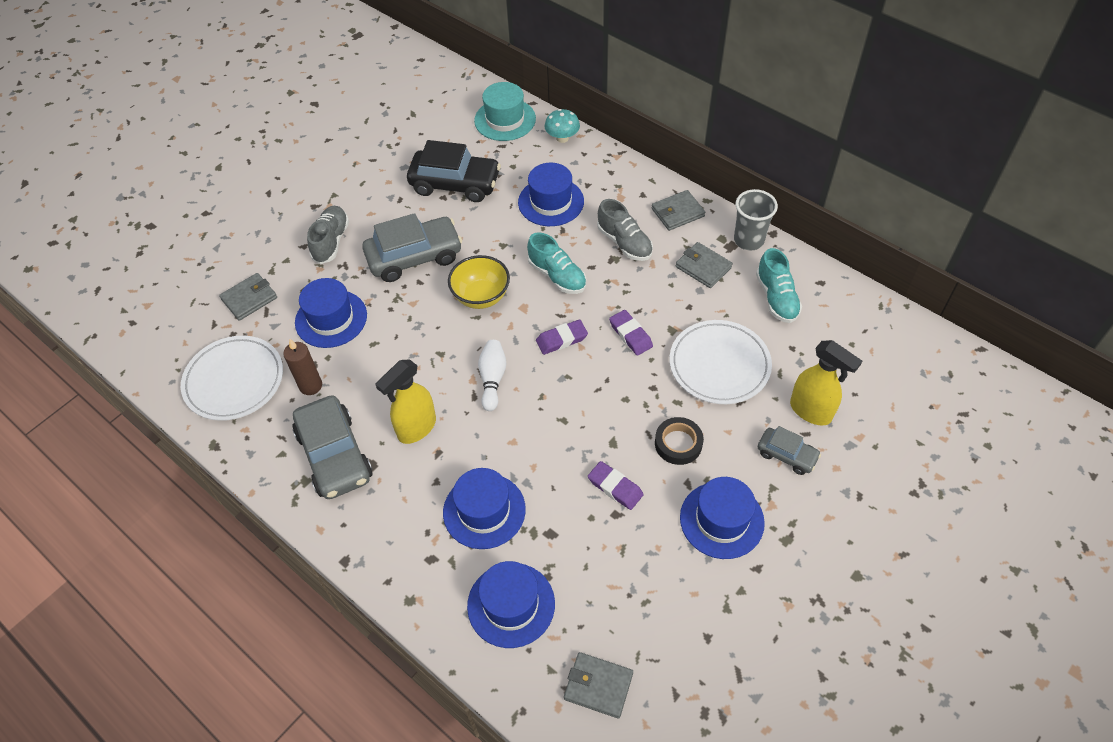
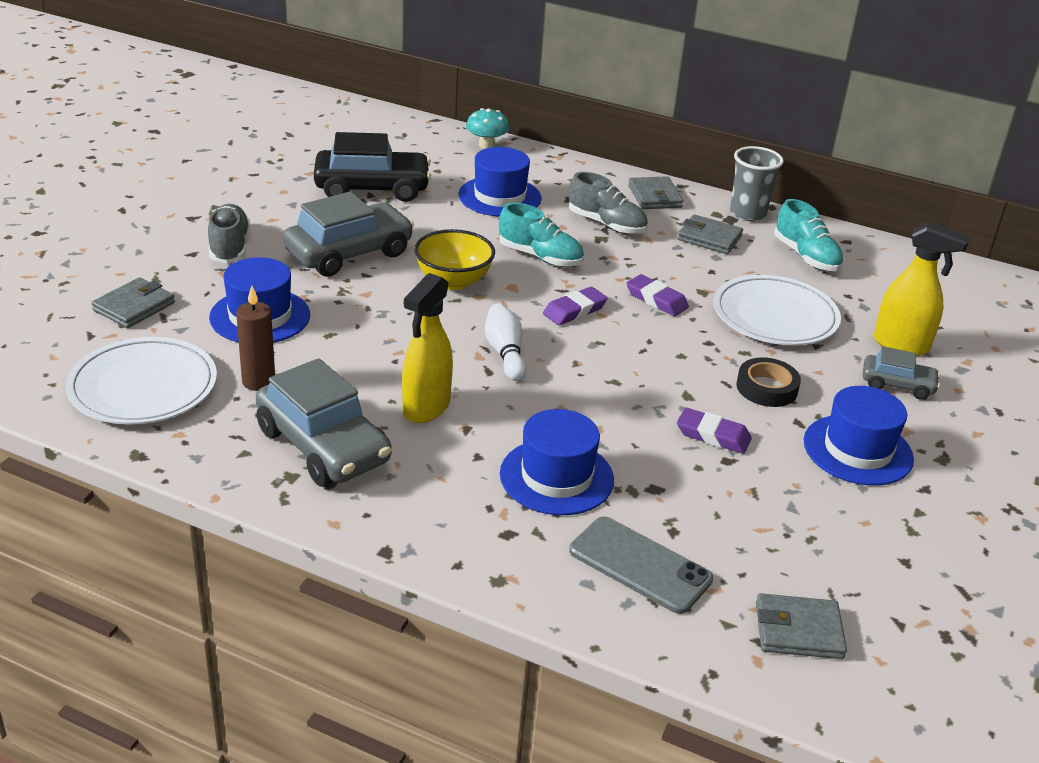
camera: 20 degrees left, 20 degrees down
blue hat [467,561,555,648] -> grey phone [569,517,713,614]
turquoise hat [474,82,536,141] -> none
grey wallet [652,190,705,231] -> grey wallet turned 60 degrees counterclockwise [628,176,684,209]

